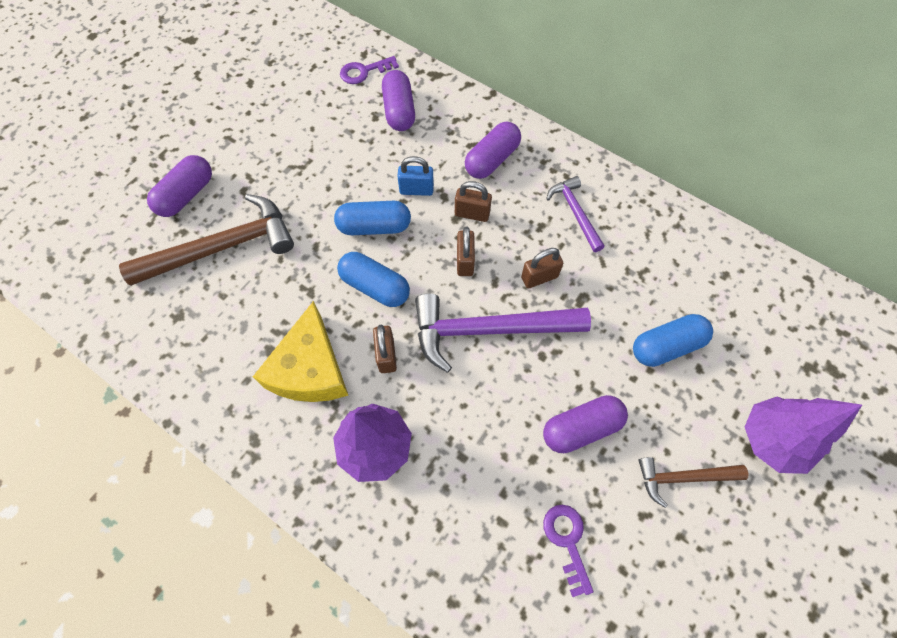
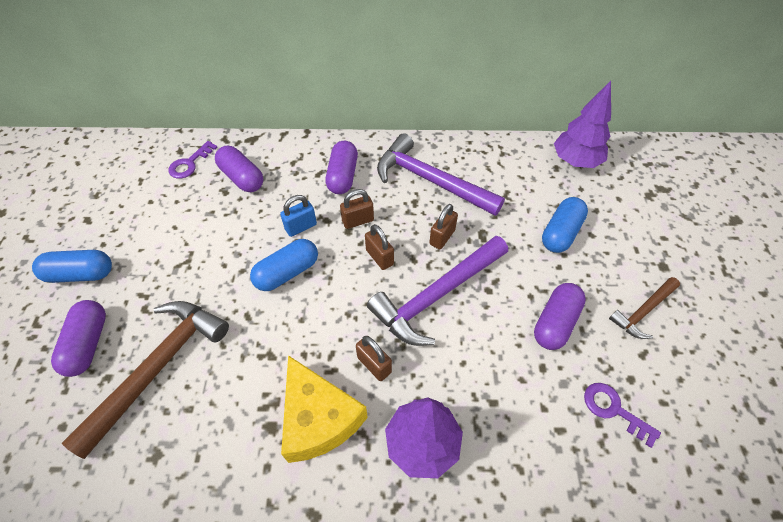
camera: 35 degrees left, 10 degrees down
blue capsule [337,252,410,307] -> blue capsule moved to [32,250,112,283]
purple hammer [546,176,605,252] -> purple hammer [377,133,505,216], size x1.84
purple tree [745,397,862,474] -> purple tree moved to [554,81,611,168]

